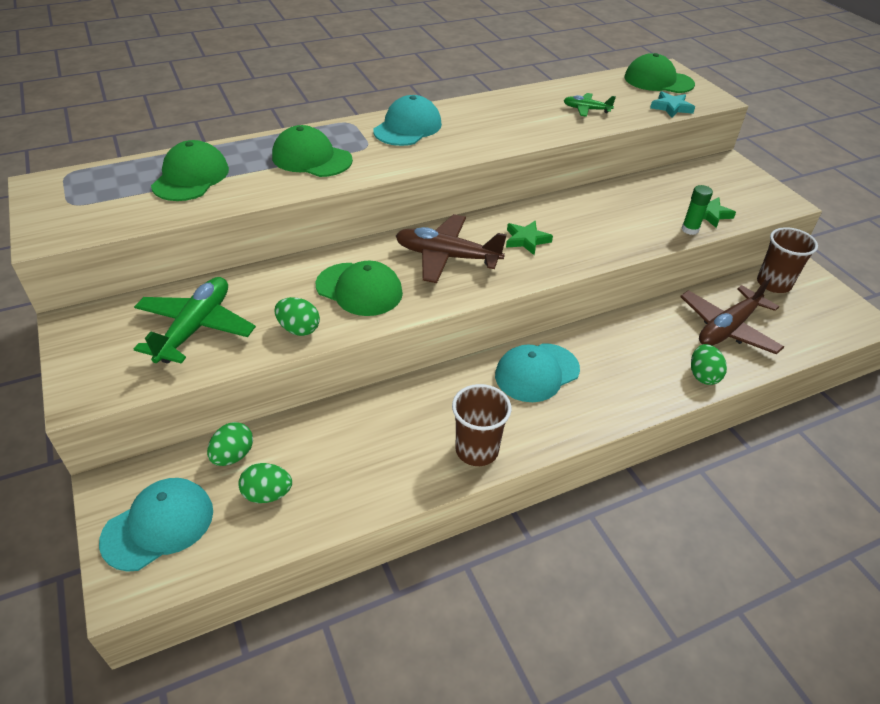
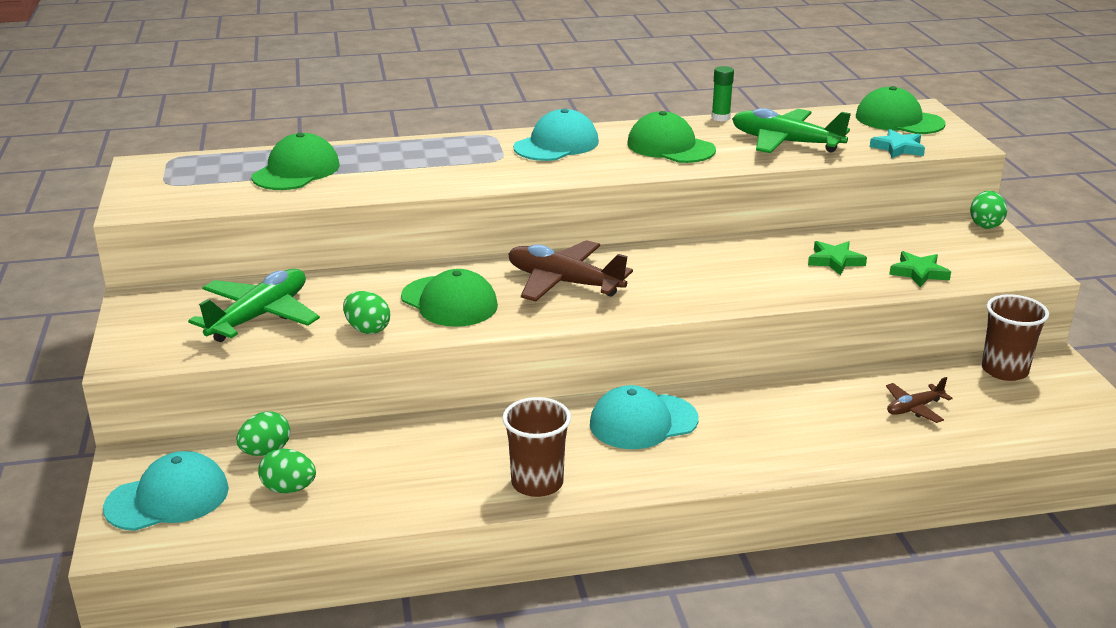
camera: 15 degrees right, 15 degrees down
green cap [272,125,353,177] -> green cap moved to [627,111,716,163]
green star [506,221,553,255] -> green star moved to [808,241,867,276]
green plane [564,93,616,117] -> green plane [732,108,851,153], size x1.92
brown plane [680,276,784,355] -> brown plane [886,377,953,423], size x0.52
green glue stick [682,185,713,235] -> green glue stick moved to [711,66,734,121]
green egg [691,344,727,385] -> green egg moved to [970,191,1007,229]

